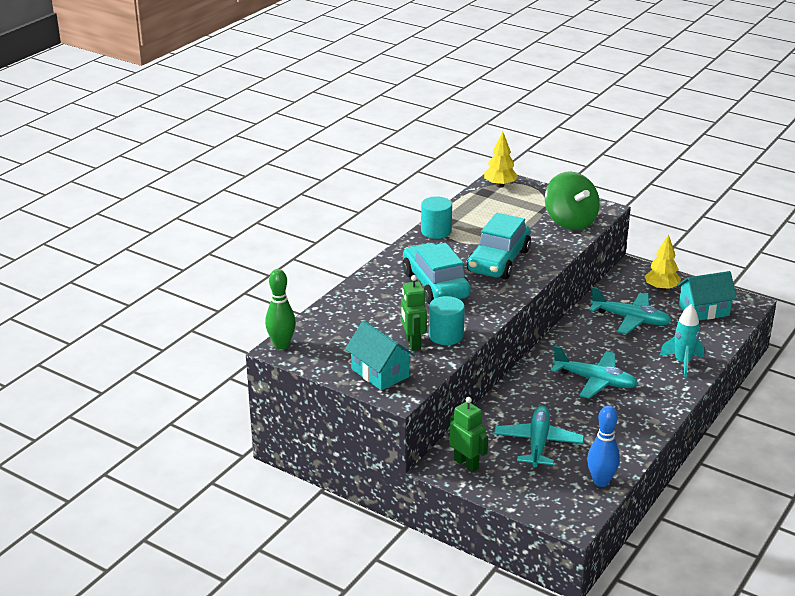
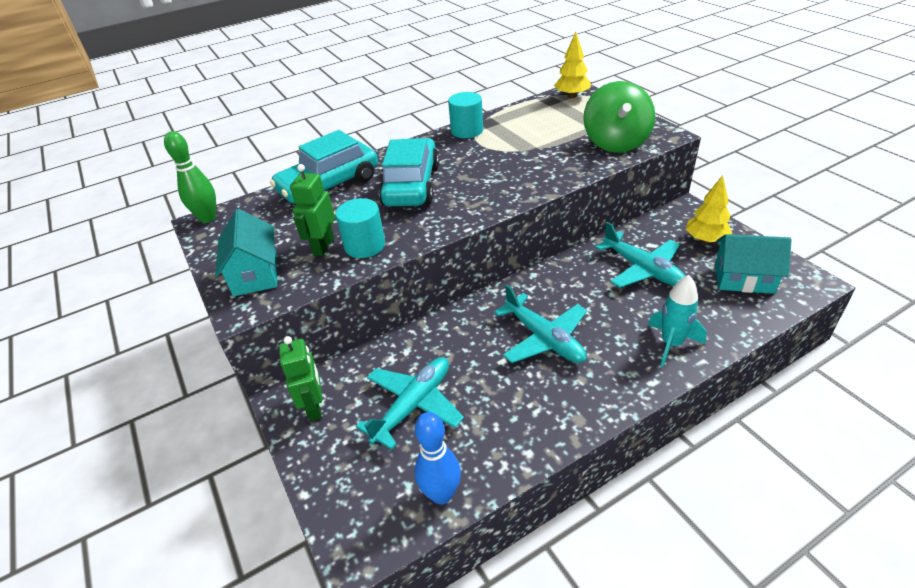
camera: 30 degrees right, 10 degrees up
turquoise car [467,213,531,279] -> turquoise car moved to [270,130,378,204]

